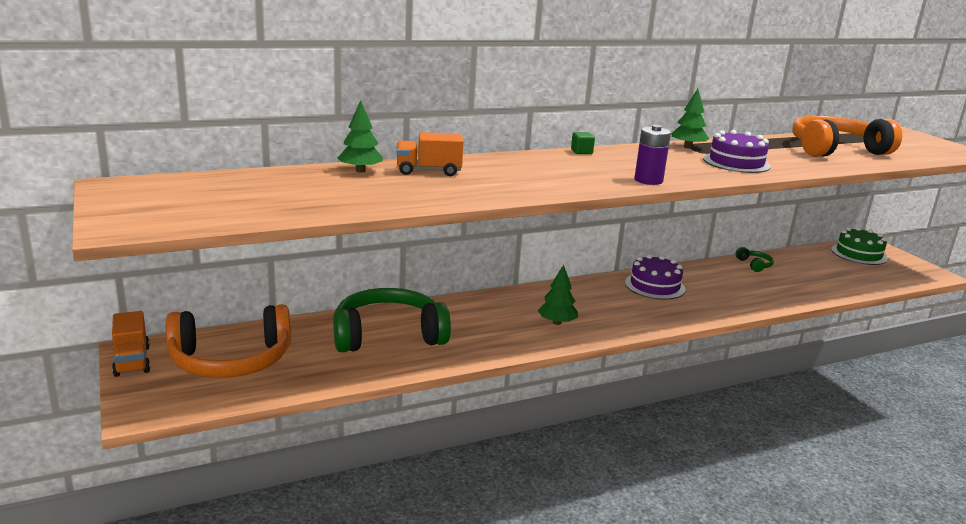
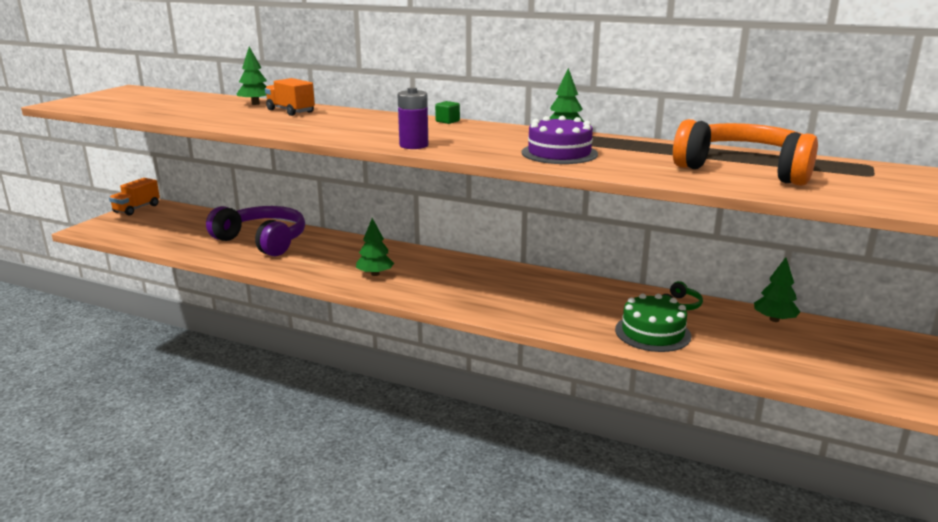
camera: 50 degrees right, 0 degrees up
orange headphones [166,304,291,378] -> none
green headphones [333,288,451,353] -> purple headphones [206,206,305,256]
purple cake [625,254,685,300] -> none
green cake [831,227,888,265] -> green cake moved to [615,293,692,352]
none -> green tree [754,257,800,322]

